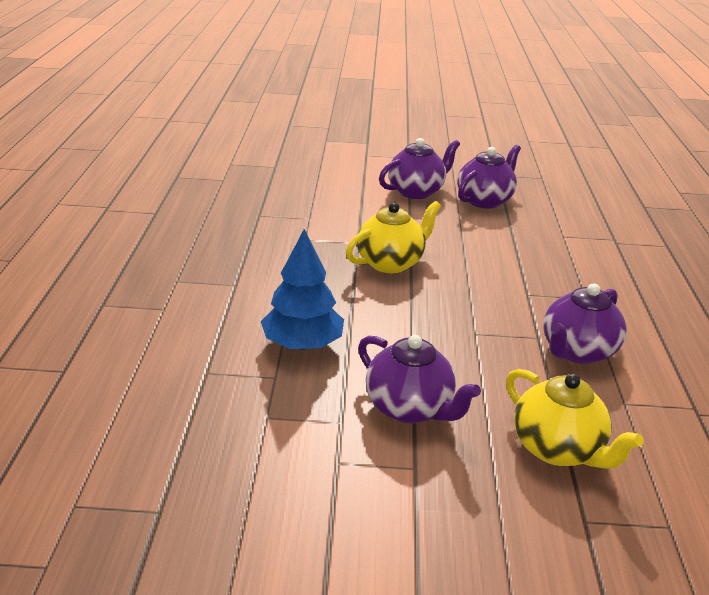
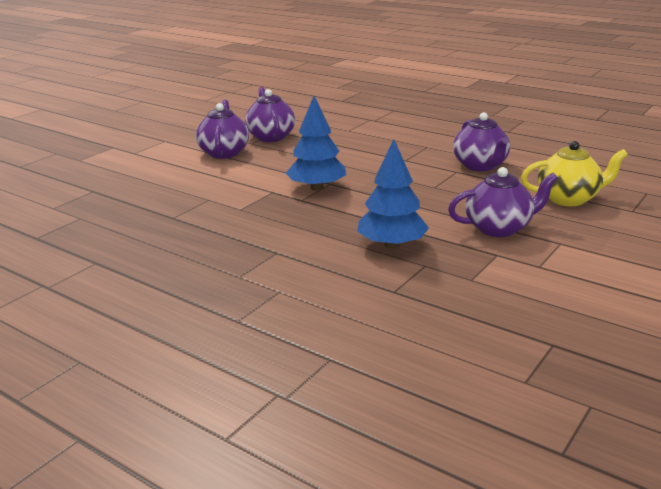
camera: 55 degrees left, 5 degrees down
yellow teapot [346,201,441,273] -> blue tree [286,96,346,191]

